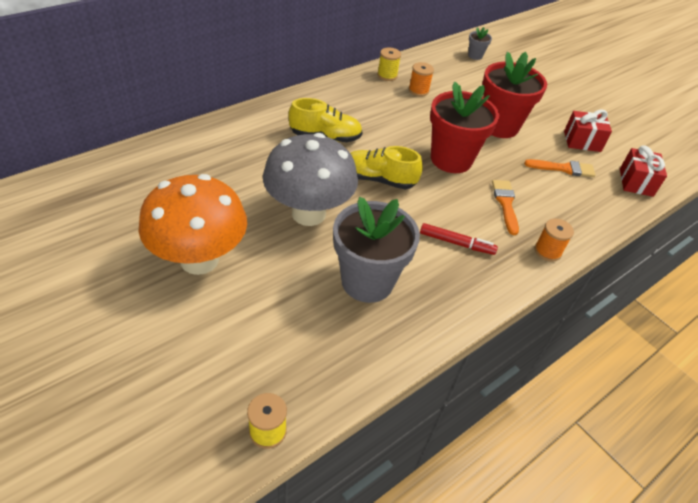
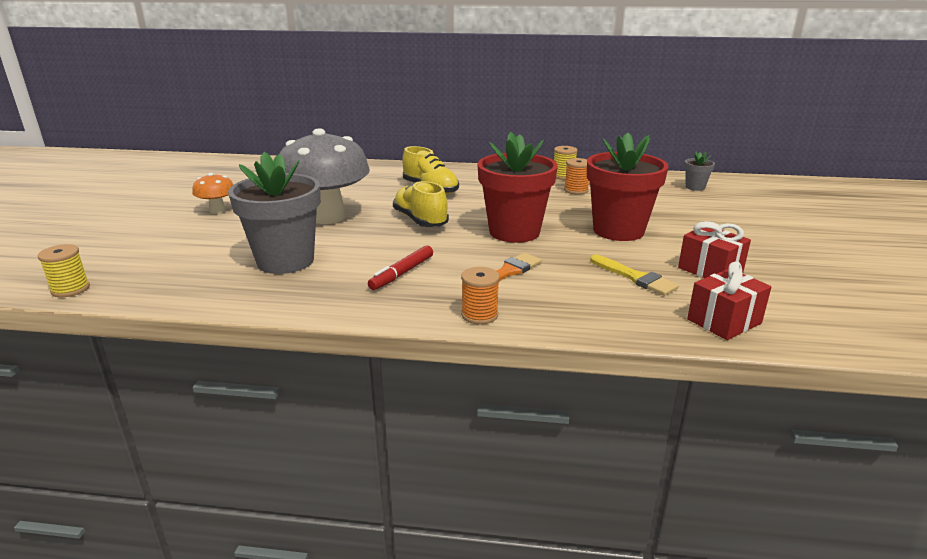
camera: 50 degrees right, 20 degrees down
orange mushroom [138,174,247,275] -> orange mushroom [192,173,233,214], size x0.46
red marker [420,223,498,255] -> red marker turned 60 degrees clockwise [368,245,433,290]
orange brush [524,159,596,177] -> yellow brush [590,255,679,296]

